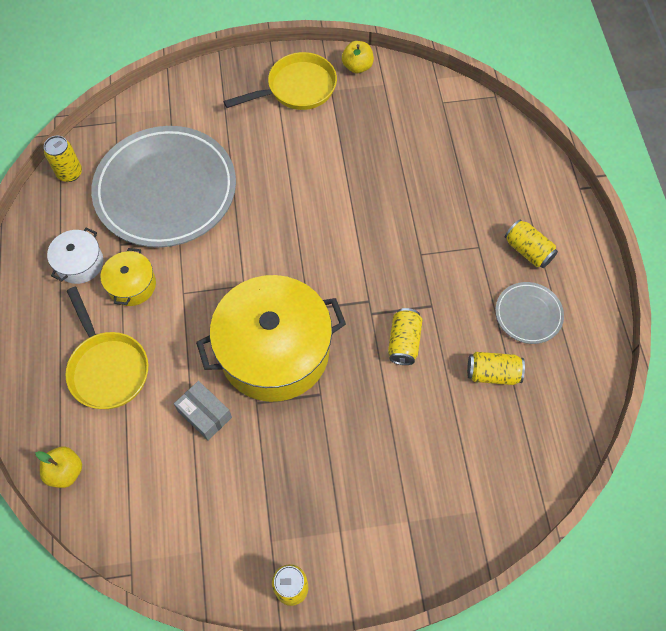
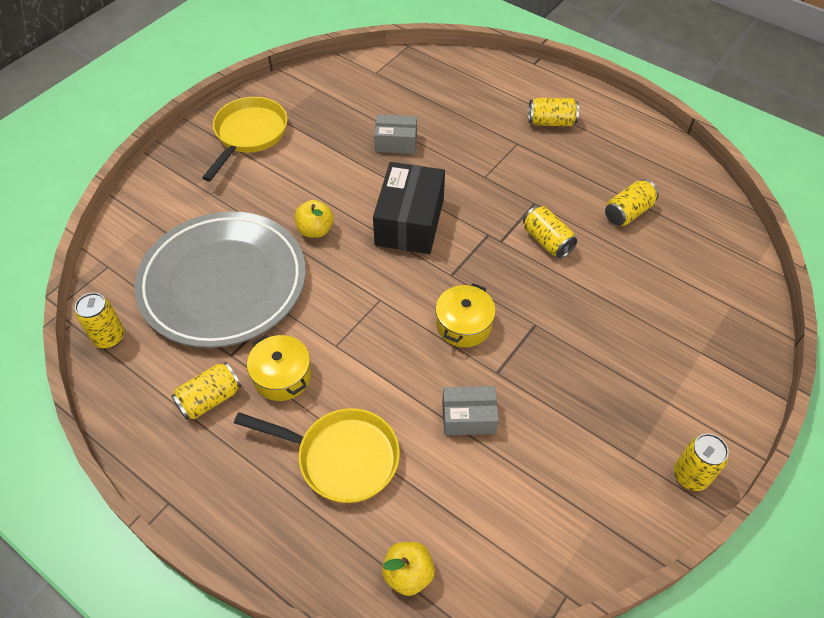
camera: 45 degrees left, 10 degrees down
white pot [47,227,103,284] -> yellow can [171,362,241,420]
yellow pot [196,275,346,402] -> yellow pot [435,283,496,347], size x0.46
yellow apple [342,41,374,73] -> yellow apple moved to [294,200,334,238]
grey plate [495,282,564,344] -> none
none -> black box [373,162,445,254]
none -> grey box [374,115,417,154]

